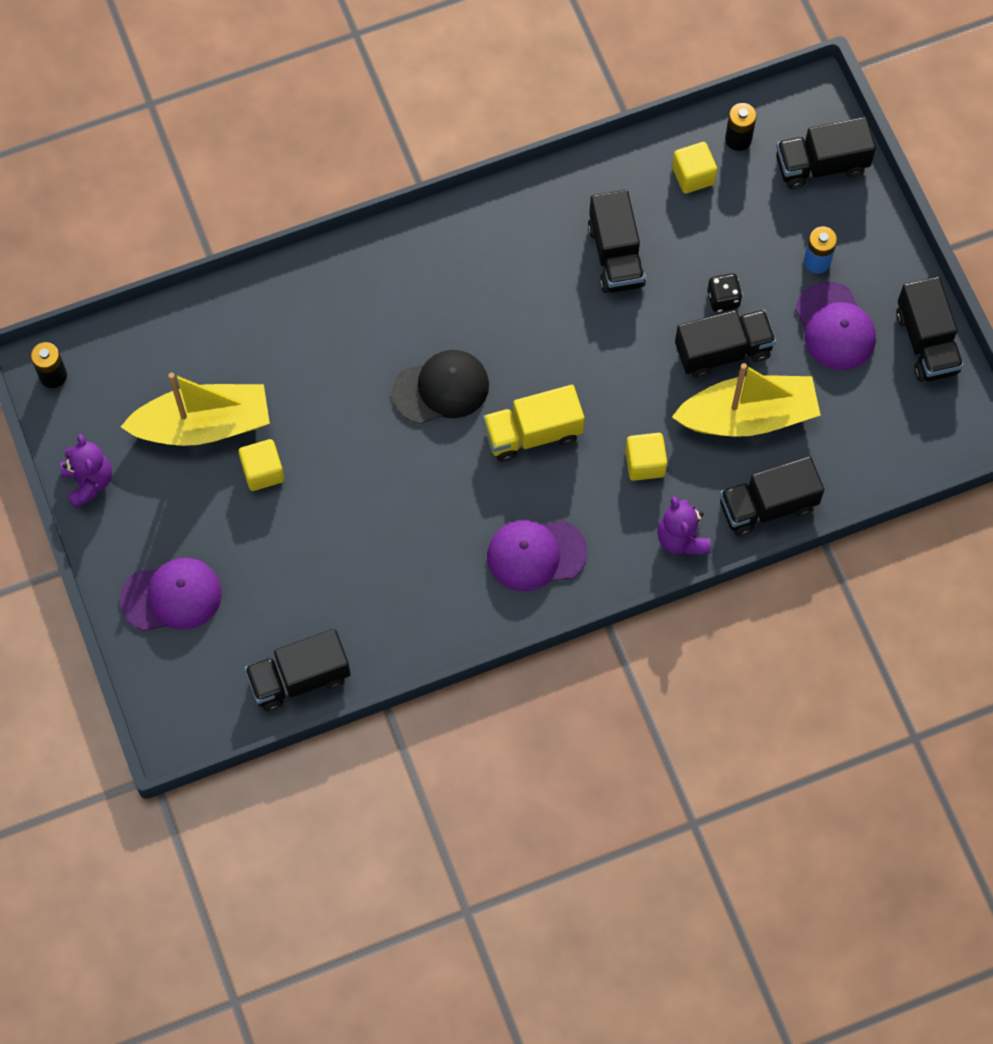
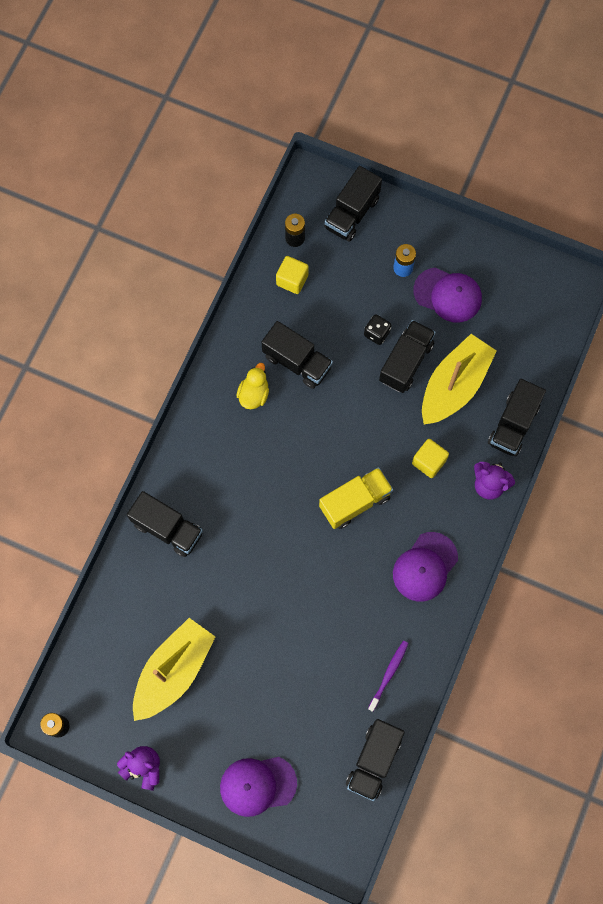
camera: 45 degrees left, 5 degrees up
purple cap [120,558,222,631] -> purple cap turned 135 degrees counterclockwise [220,757,297,817]
yellow cube [239,439,284,491] -> none
black cap [392,350,489,424] -> none
yellow truck [483,385,584,462] -> yellow truck turned 150 degrees counterclockwise [319,467,393,529]
black truck [896,277,964,382] -> black truck moved to [127,491,203,557]
none -> yellow duck [236,363,269,409]
none -> purple toothbrush [368,640,409,712]

